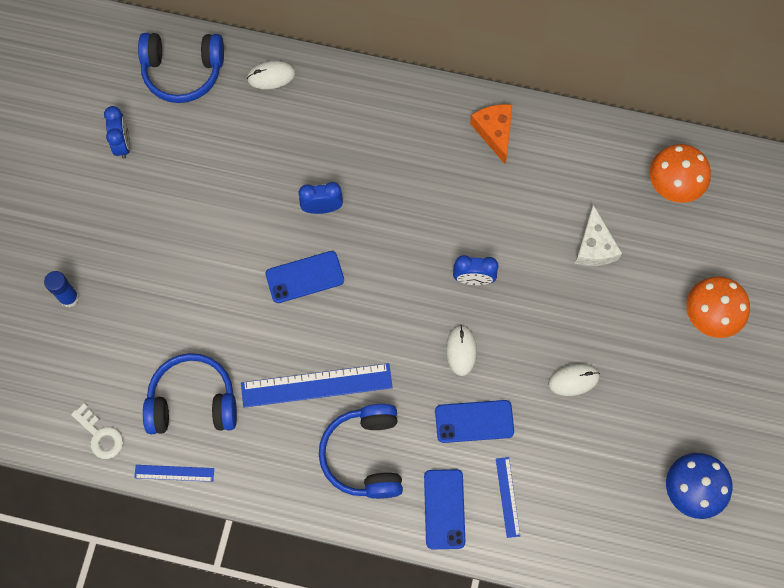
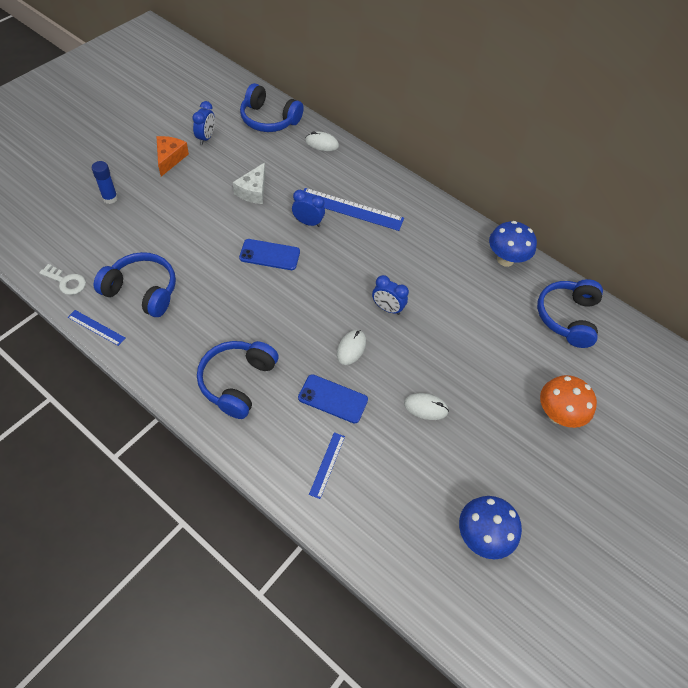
camera: 20 degrees right, 15 degrees down
white key [71,404,123,459] -> white key turned 45 degrees counterclockwise [39,264,86,295]
blue ruler [241,363,393,408] -> blue ruler moved to [304,188,404,231]
blue phone [424,469,465,549] -> none
orange cheese [470,104,512,164] -> orange cheese moved to [156,136,189,177]
white cheese [575,205,622,266] -> white cheese moved to [233,163,265,204]
orange mushroom [649,144,711,203] -> blue headphones [537,279,603,348]
none -> blue mushroom [489,221,537,267]

